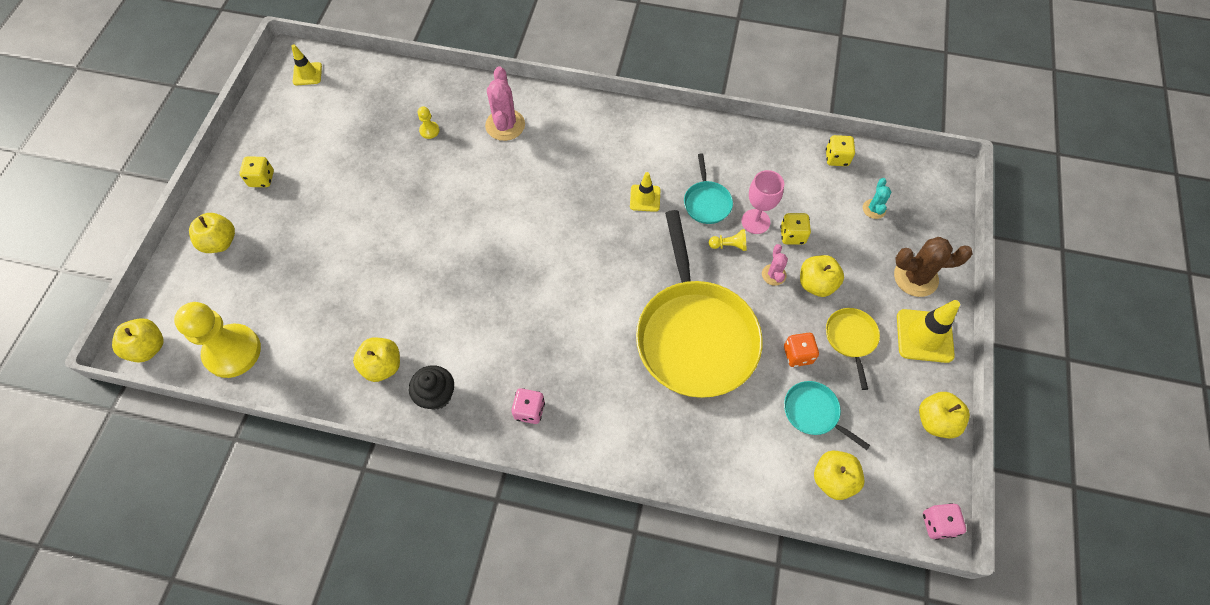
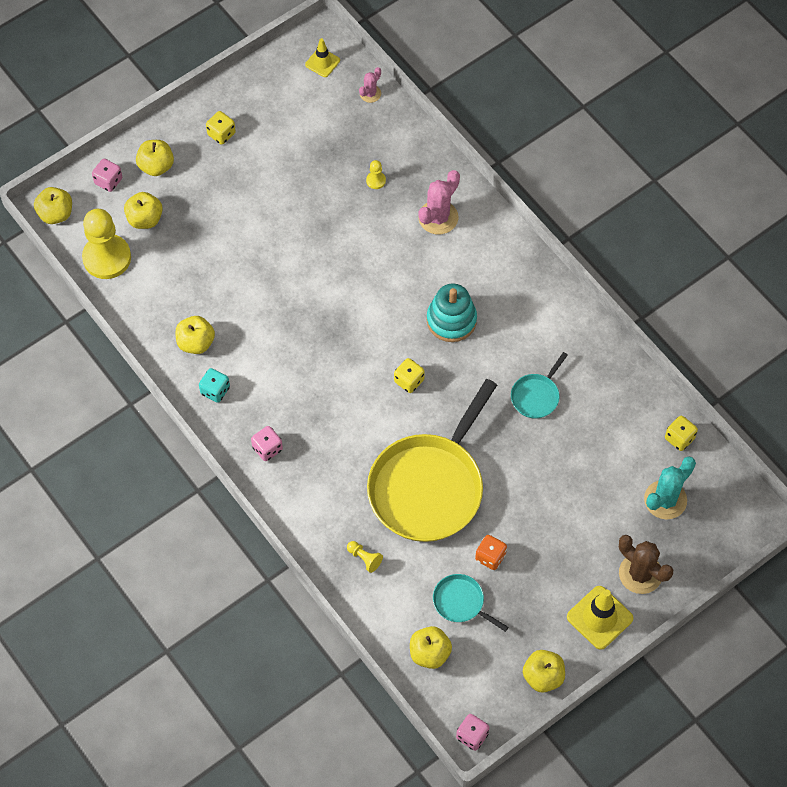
camera: 40 degrees right, 0 degrees up
black cupcake [409,365,454,410] -> turquoise dice [199,368,230,403]
yellow traffic cone [630,172,660,212] -> none
yellow pawn [709,229,746,251] -> yellow pawn moved to [347,541,383,573]
pink goblet [741,170,784,234] -> none
pink cactus [762,244,788,286] -> pink cactus moved to [359,67,381,103]
yellow dice [780,213,811,244] -> yellow dice moved to [394,358,425,393]
turquoise pan [784,381,870,450] -> turquoise pan turned 45 degrees counterclockwise [433,574,509,632]
yellow apple [800,255,844,297] -> yellow apple moved to [124,192,163,229]
yellow pan [826,308,880,390] -> none
turquoise cactus [863,178,891,219] -> turquoise cactus [644,457,696,519], size x1.80
none -> pink dice [92,159,122,192]
none -> turquoise stacking toy [427,283,477,342]

